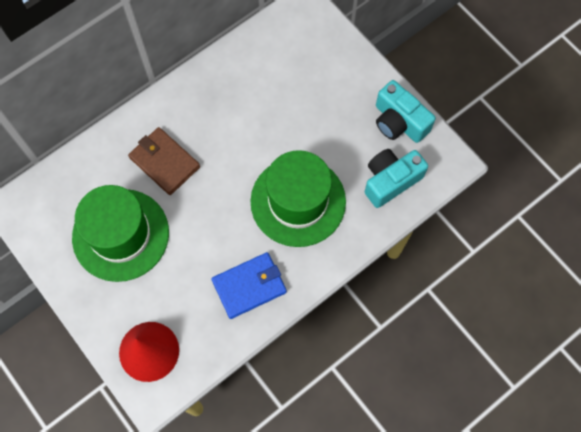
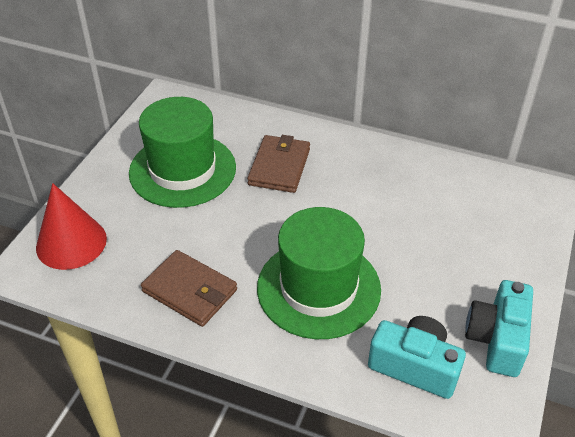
camera: 60 degrees right, 25 degrees down
blue wallet [211,252,287,319] -> brown wallet [141,250,237,327]

